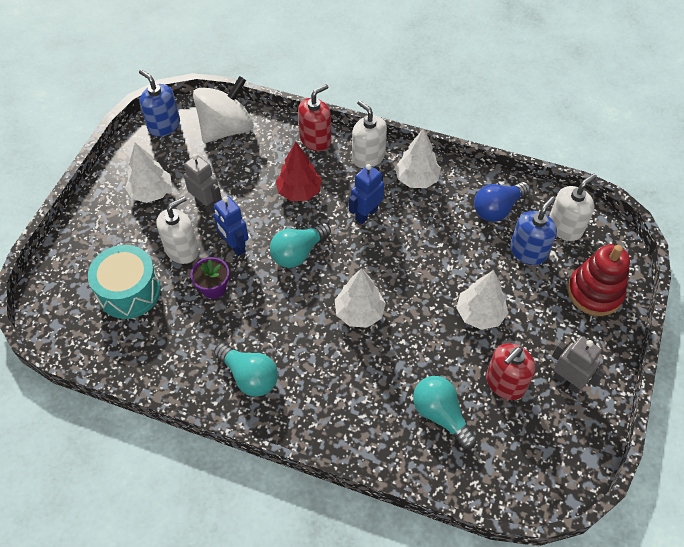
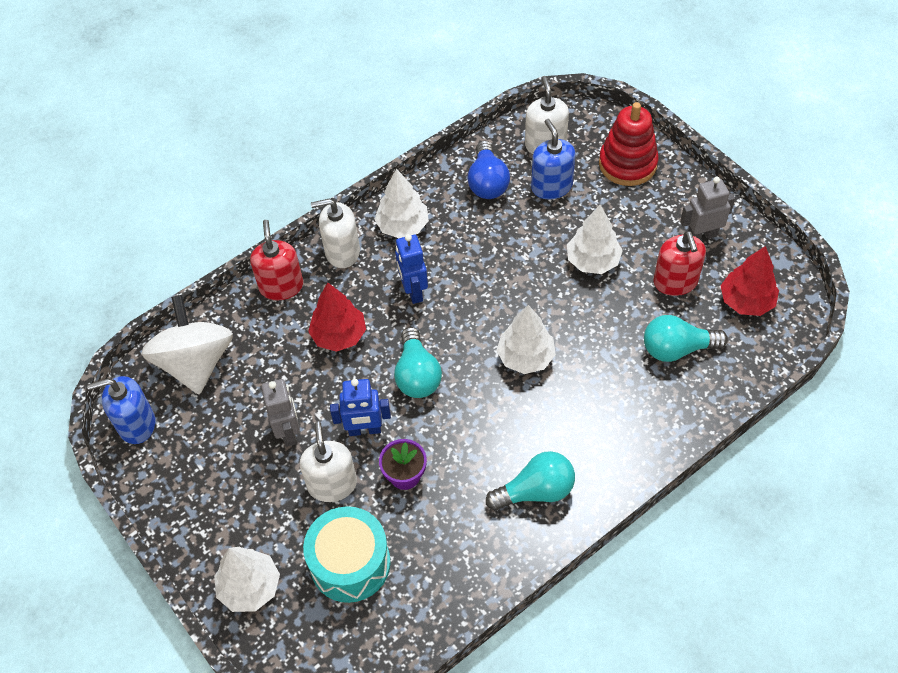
camera: 55 degrees left, 0 degrees up
white tree [125,143,172,203] -> white tree moved to [214,547,280,612]
grey robot [184,154,222,214] -> grey robot turned 90 degrees clockwise [262,379,300,447]
none -> red tree [720,246,779,316]

